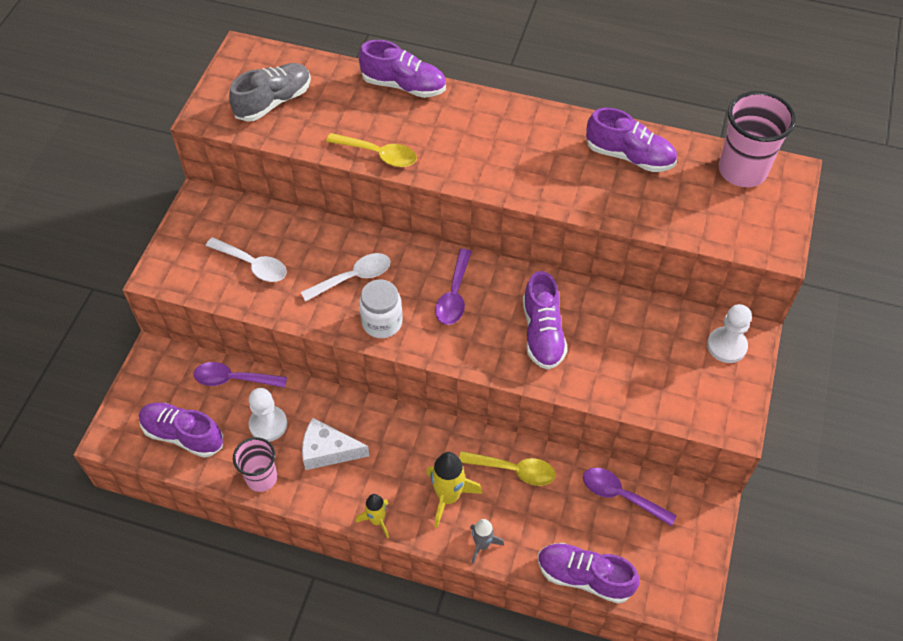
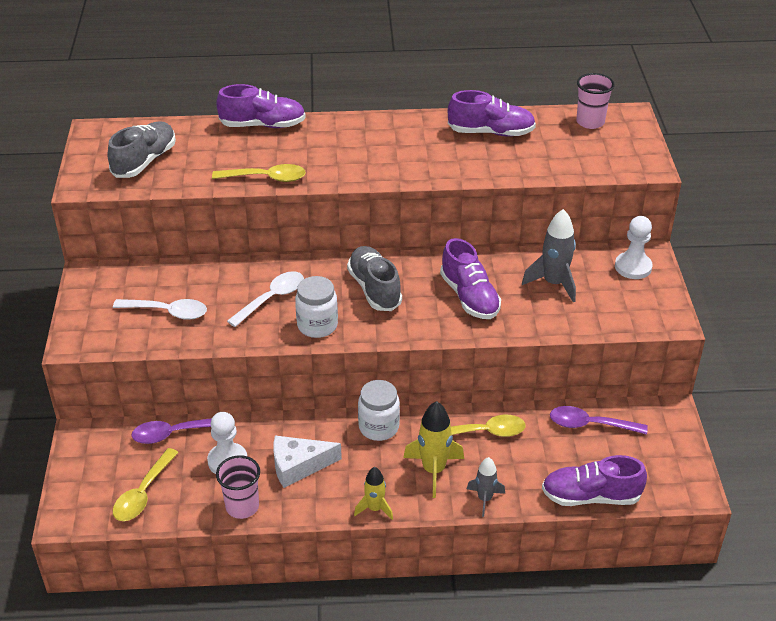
camera: 20 degrees left, 15 degrees down
purple shoe [139,402,223,458] -> yellow spoon [113,448,179,521]
purple spoon [435,249,472,325] -> grey shoe [347,246,402,311]
pink cup [719,91,796,187] -> pink cup [576,73,615,129], size x0.64
none -> white jar [358,380,400,441]
none -> grey rocket [522,209,576,302]

